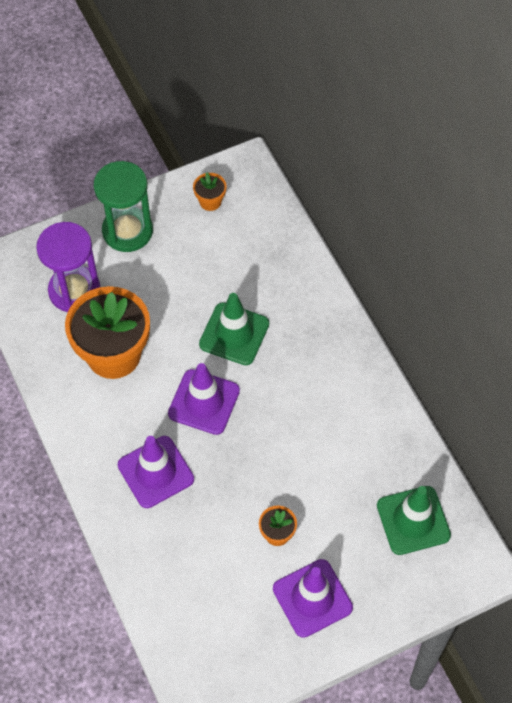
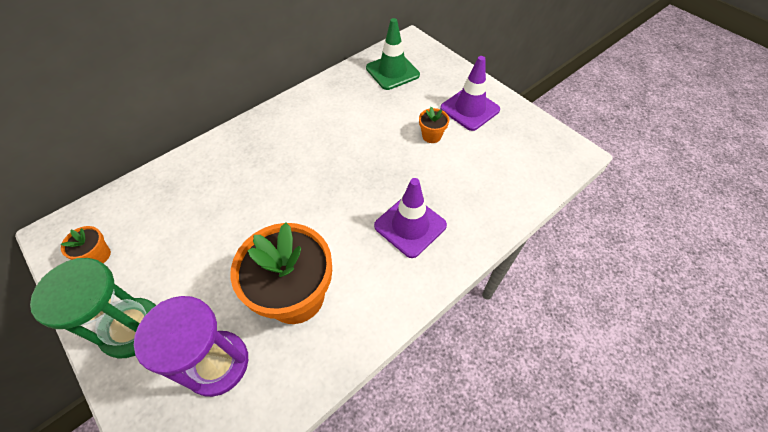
camera: 105 degrees left, 5 degrees down
purple traffic cone [168,363,240,435] -> none
green traffic cone [199,293,269,365] -> none

